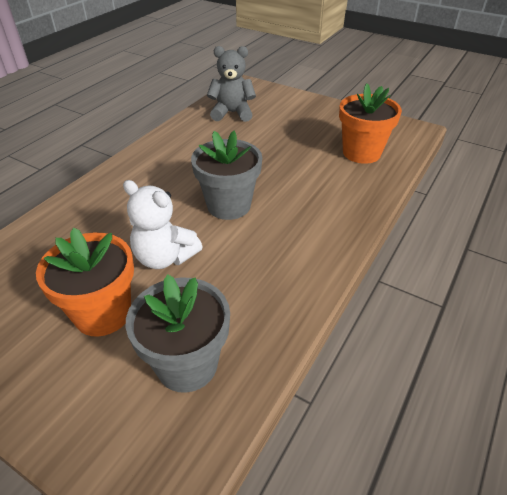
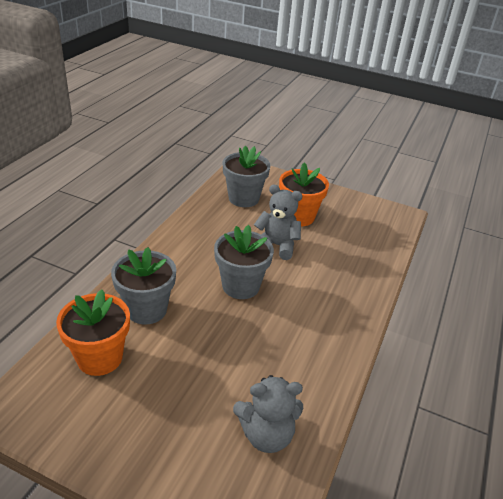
camera: 170 degrees right, 5 degrees down
white teddy bear [123,180,203,269] -> grey teddy bear [254,184,302,260]
none -> grey flower pot [111,247,176,325]

